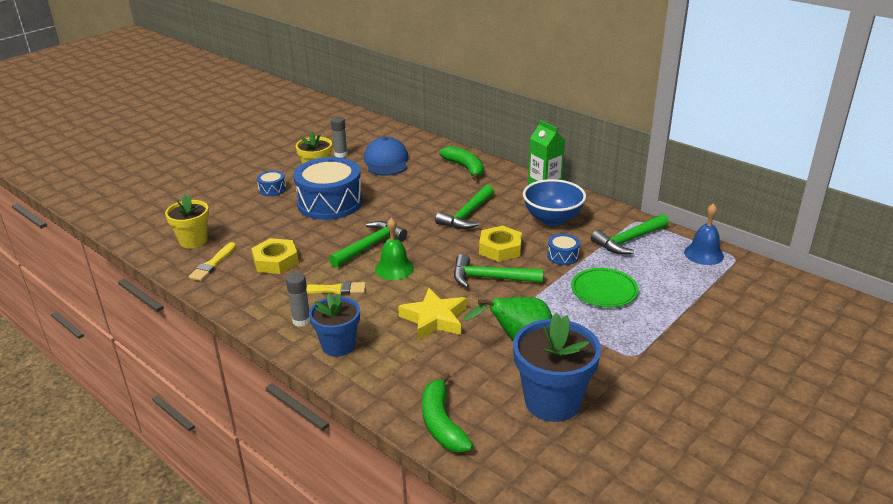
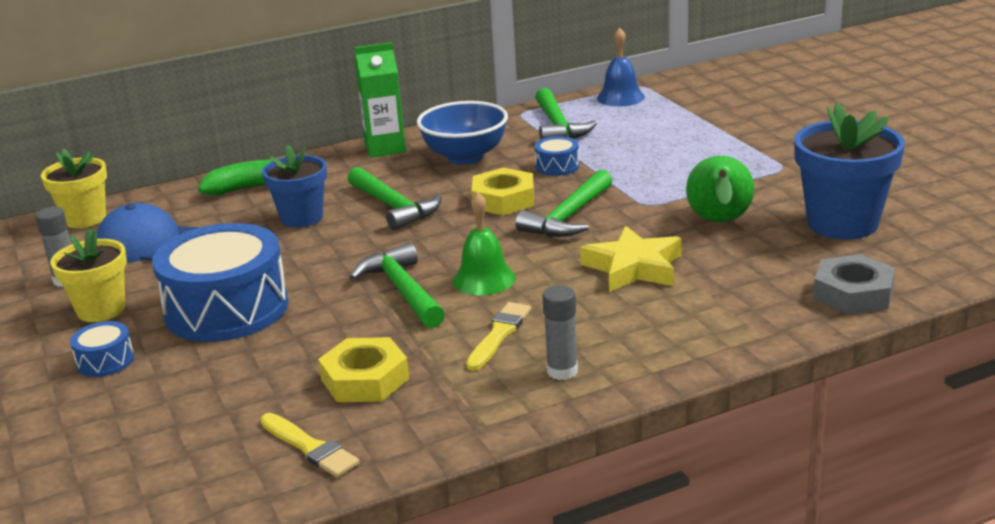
camera: 65 degrees left, 5 degrees down
yellow flower pot [165,195,209,248] -> yellow flower pot moved to [41,149,107,228]
blue flower pot [309,293,360,357] -> blue flower pot moved to [262,145,327,228]
green banana [422,372,473,453] -> grey nut [813,254,895,315]
green plate [571,268,639,307] -> none

